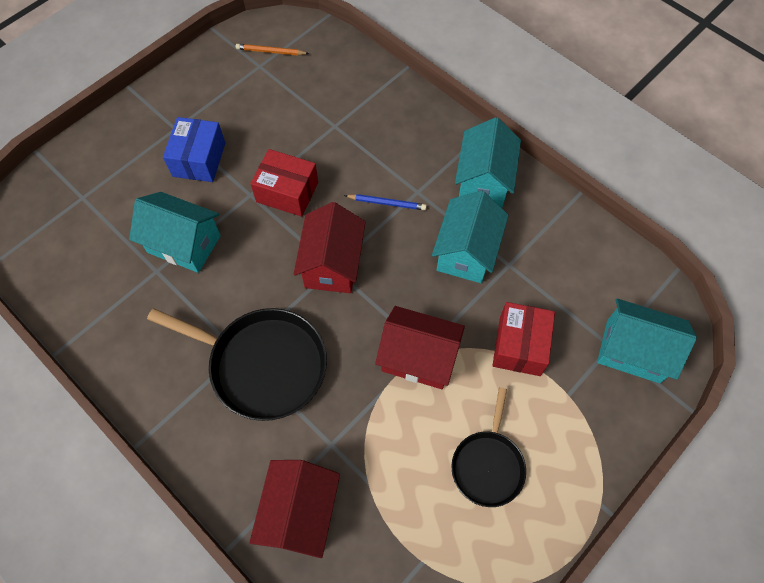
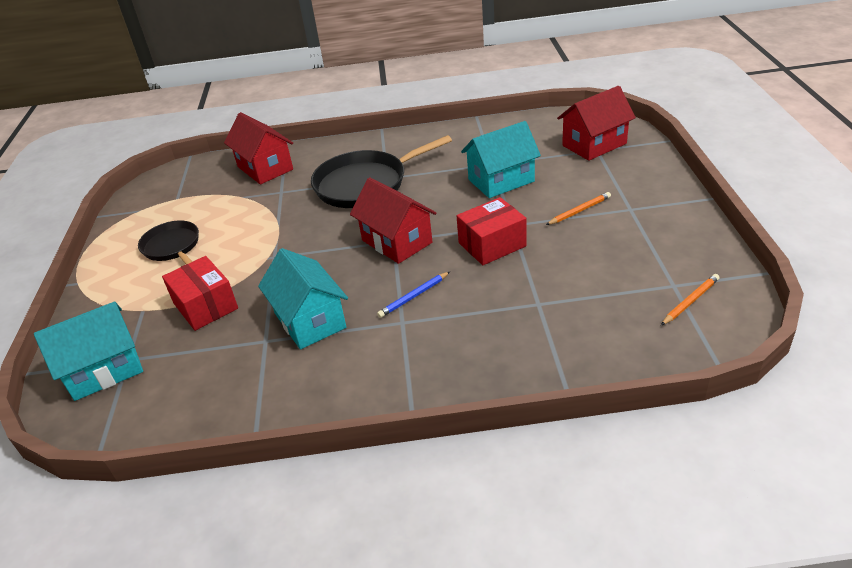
camera: 135 degrees right, 25 degrees down
blue box [163,117,225,182] -> orange pencil [546,192,611,225]
red house [375,306,465,389] -> red house moved to [557,86,636,161]
turquoise house [455,117,521,208] -> none

